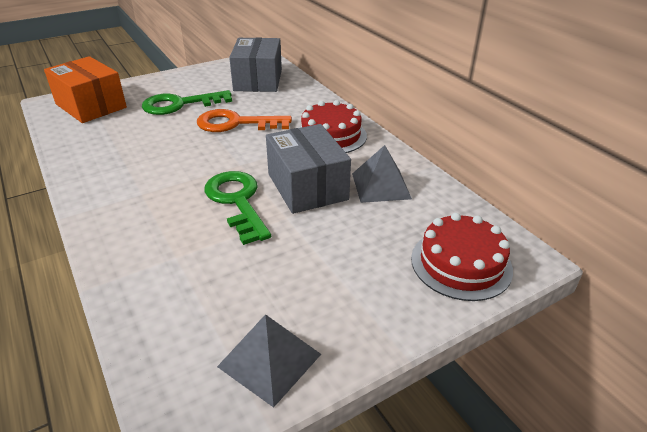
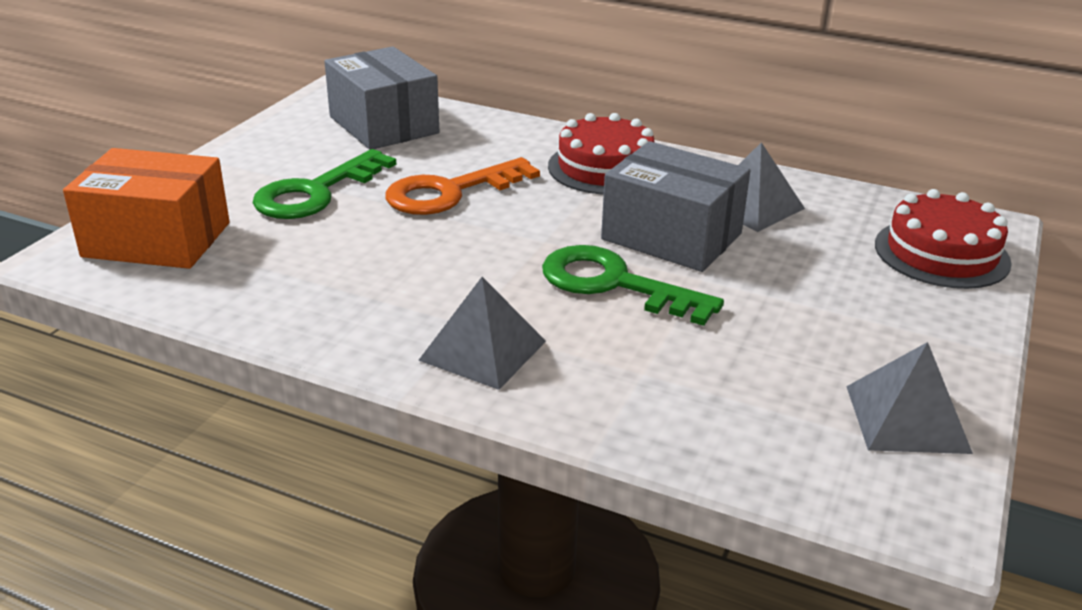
camera: 35 degrees left, 5 degrees down
none -> grey pyramid [418,277,546,390]

